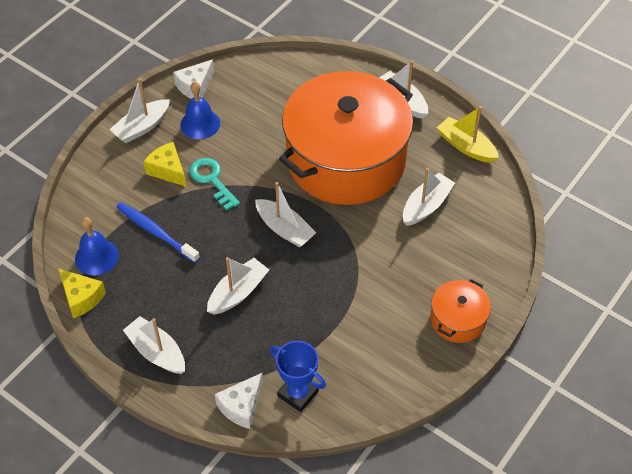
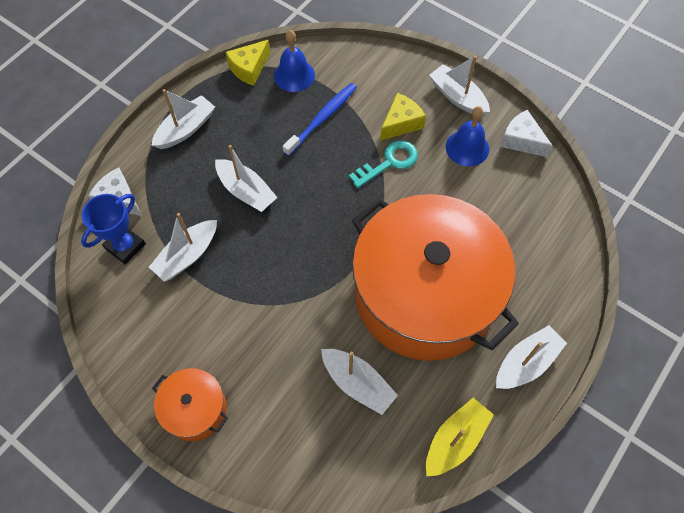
camera: 90 degrees right, 10 degrees up
white boat [255,182,316,247] -> white boat moved to [149,213,217,282]

